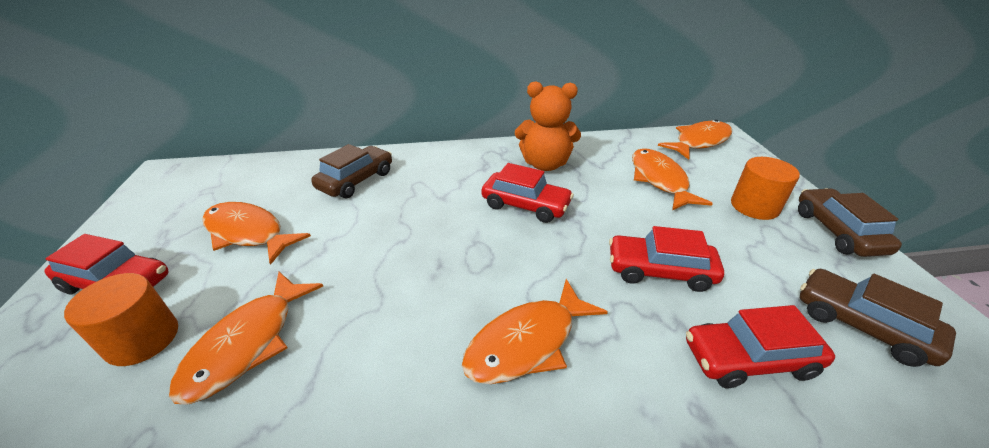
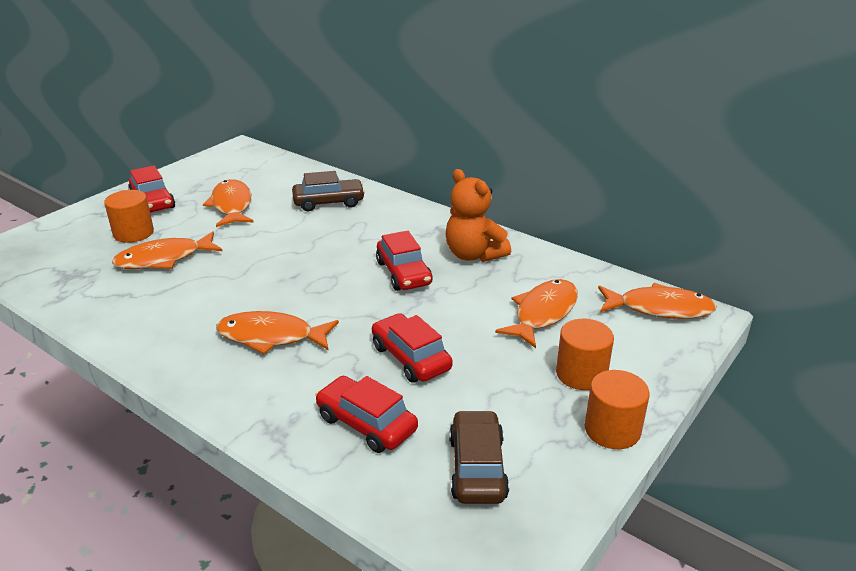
camera: 45 degrees right, 5 degrees down
brown car [798,188,902,257] -> orange cylinder [584,370,650,449]

